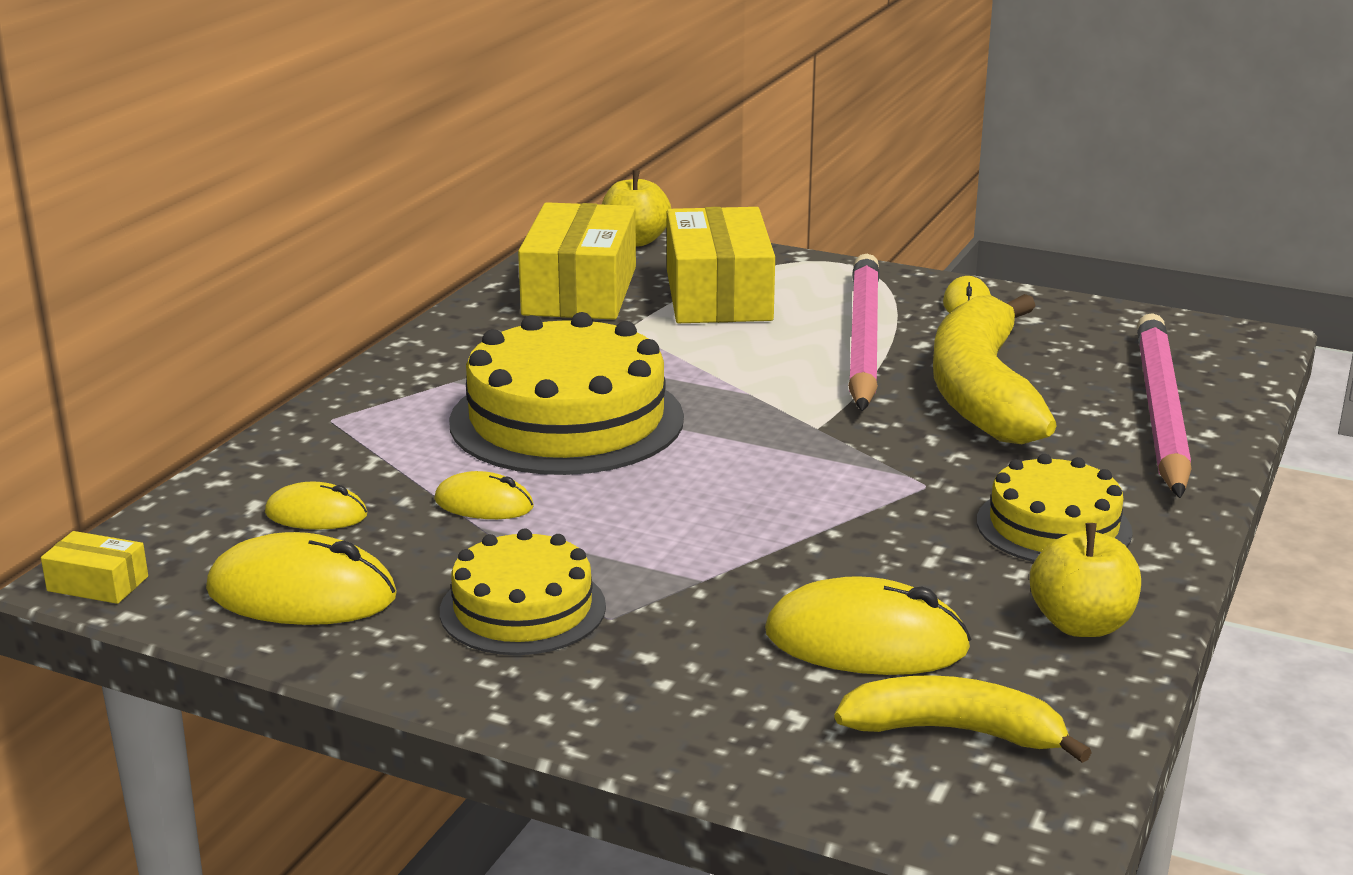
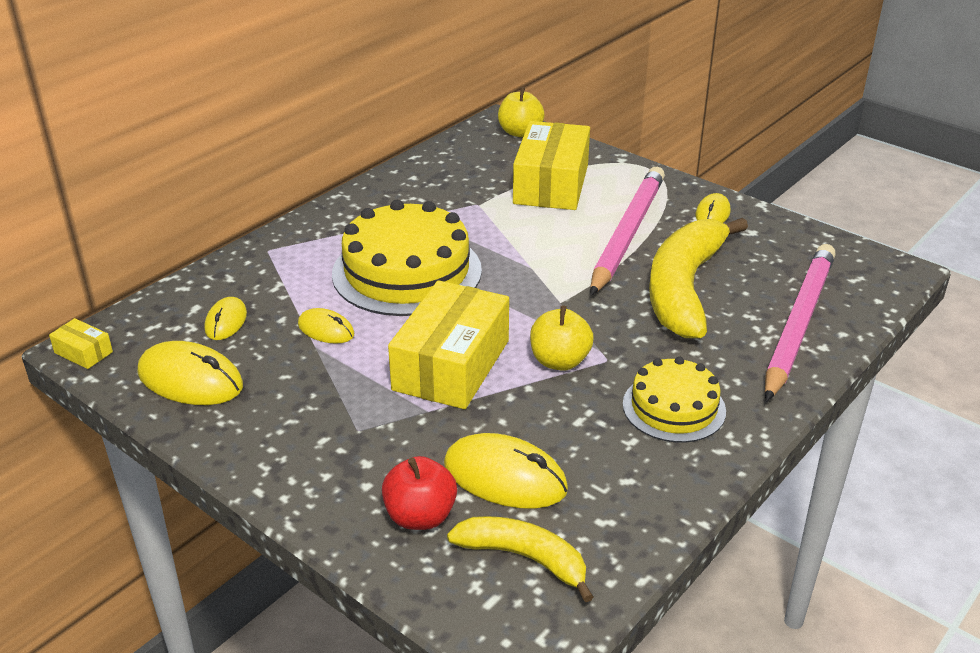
camera: 15 degrees right, 10 degrees up
yellow mouse [265,482,367,530] -> yellow mouse turned 75 degrees clockwise [204,297,247,340]
yellow cake [440,529,606,655] -> none
yellow box [518,202,636,320] -> yellow box moved to [388,280,509,409]
yellow apple [1030,523,1141,637] -> yellow apple moved to [530,306,594,371]
none -> red apple [382,456,457,530]

